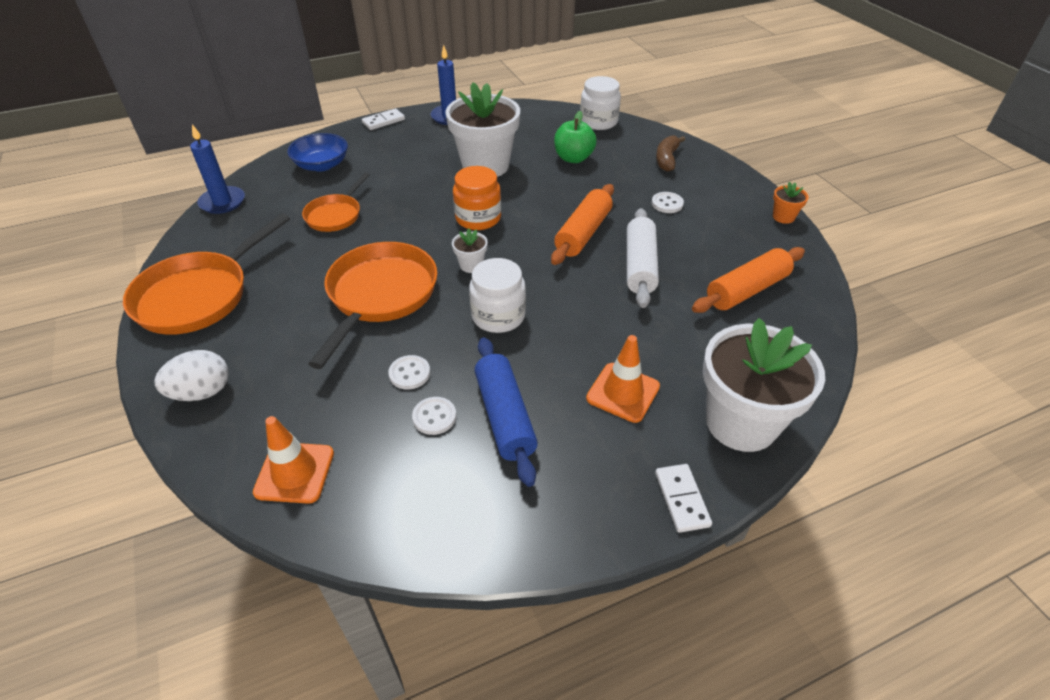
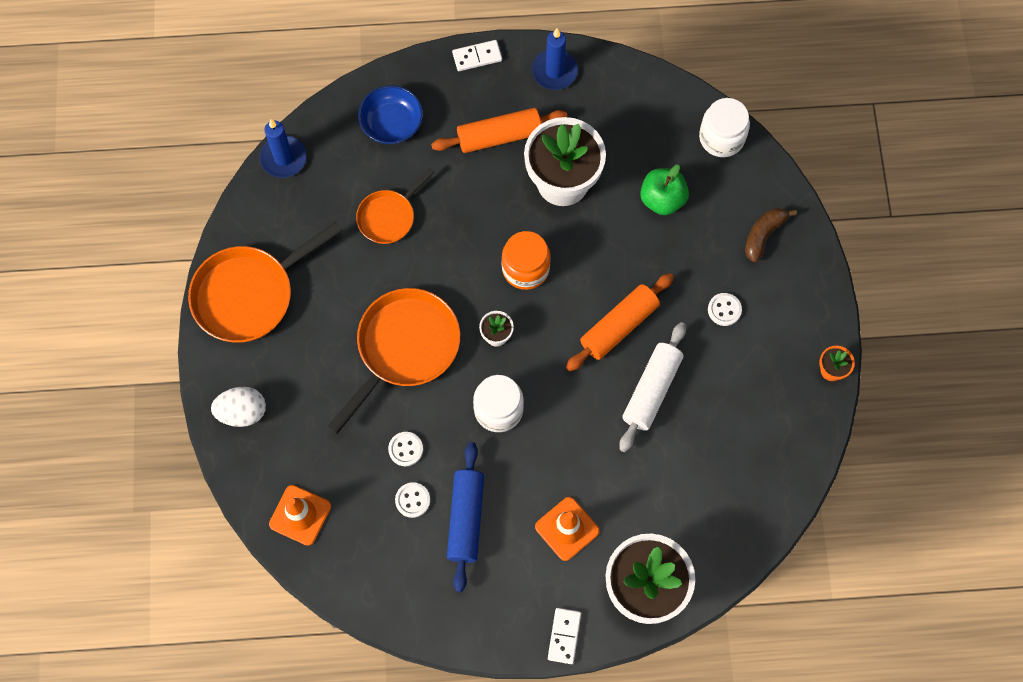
camera: 20 degrees right, 25 degrees up
orange rolling pin [692,247,805,313] -> orange rolling pin moved to [431,108,567,153]

